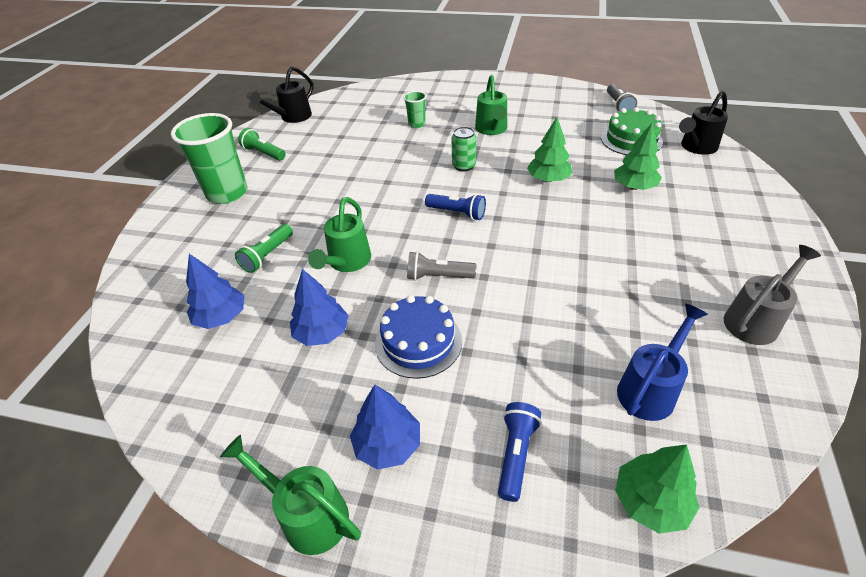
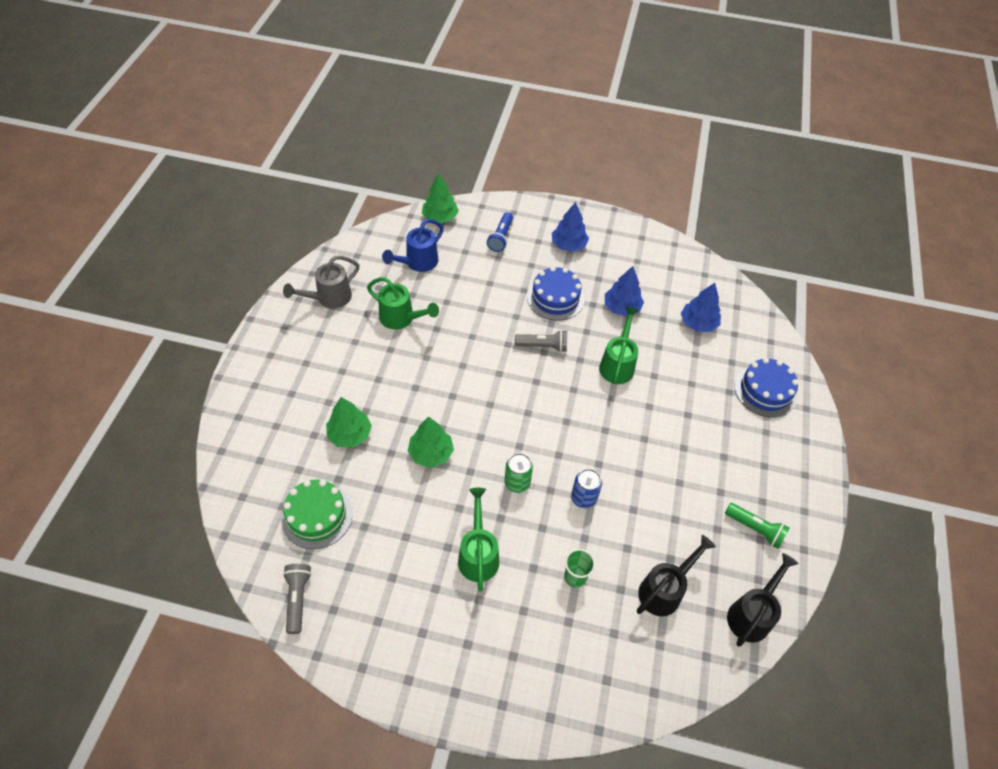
camera: 175 degrees right, 10 degrees up
green cup [171,113,247,204] -> none
green watering can [220,435,361,555] -> green watering can moved to [367,277,439,329]
green flashlight [235,224,293,273] -> none
blue flashlight [425,194,486,220] -> none
black watering can [679,91,728,155] -> black watering can moved to [637,535,716,616]
none -> blue can [571,469,602,508]
none -> blue cake [734,358,799,417]

